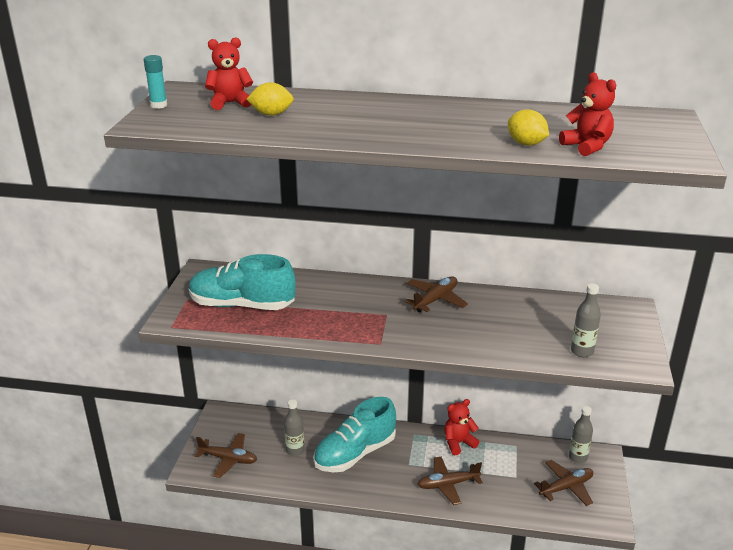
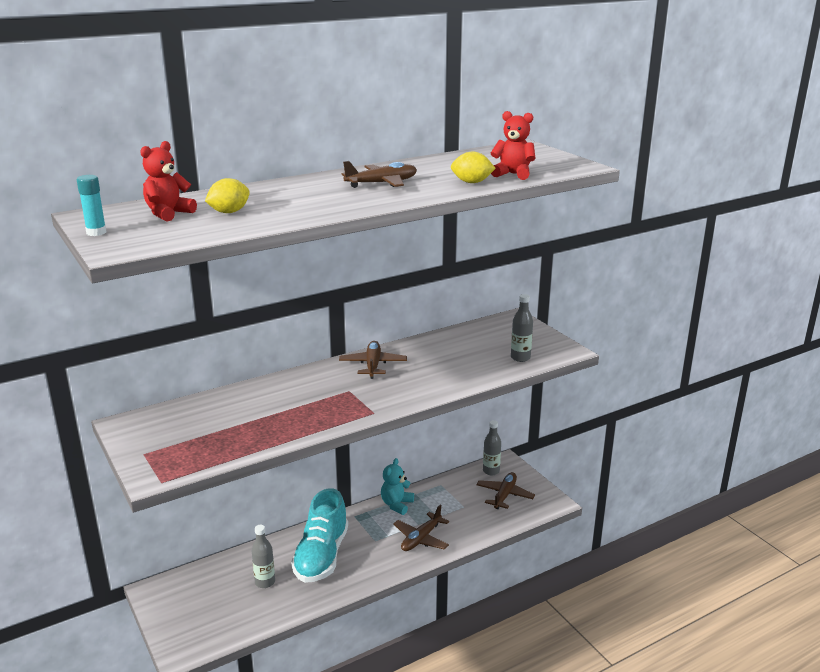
camera: 40 degrees left, 5 degrees down
turquoise shoe [189,254,296,310] -> none
brown plane [195,433,257,478] -> brown plane moved to [342,161,417,188]
red teddy bear [444,399,479,455] -> turquoise teddy bear [381,458,414,515]

